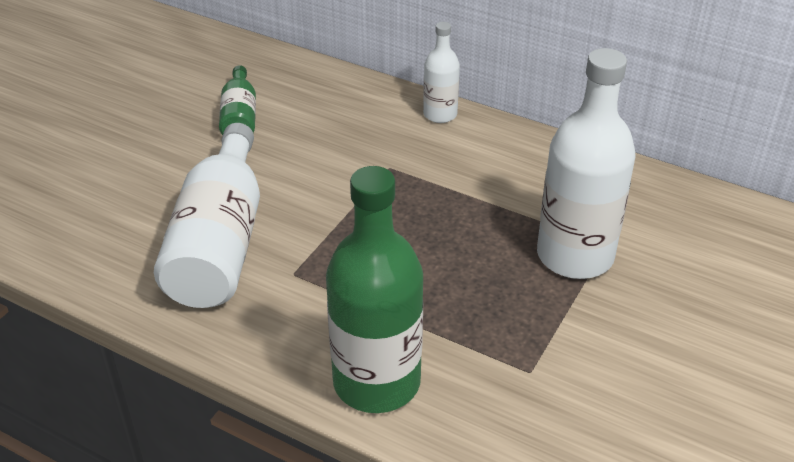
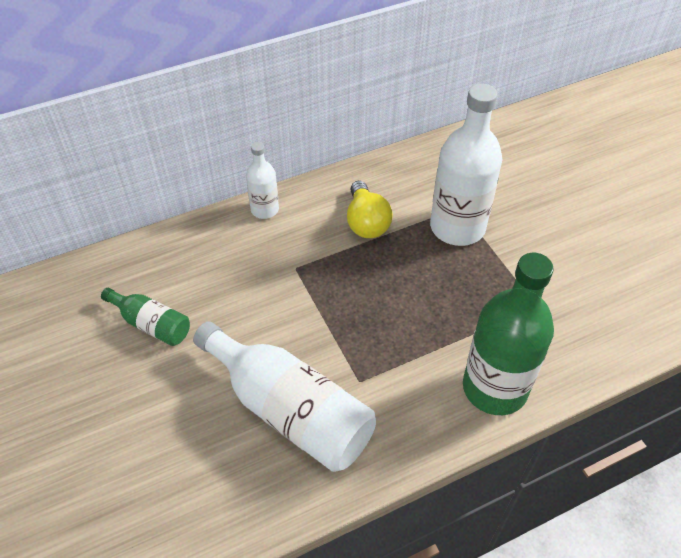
camera: 55 degrees left, 10 degrees up
none -> yellow light bulb [347,181,393,238]

